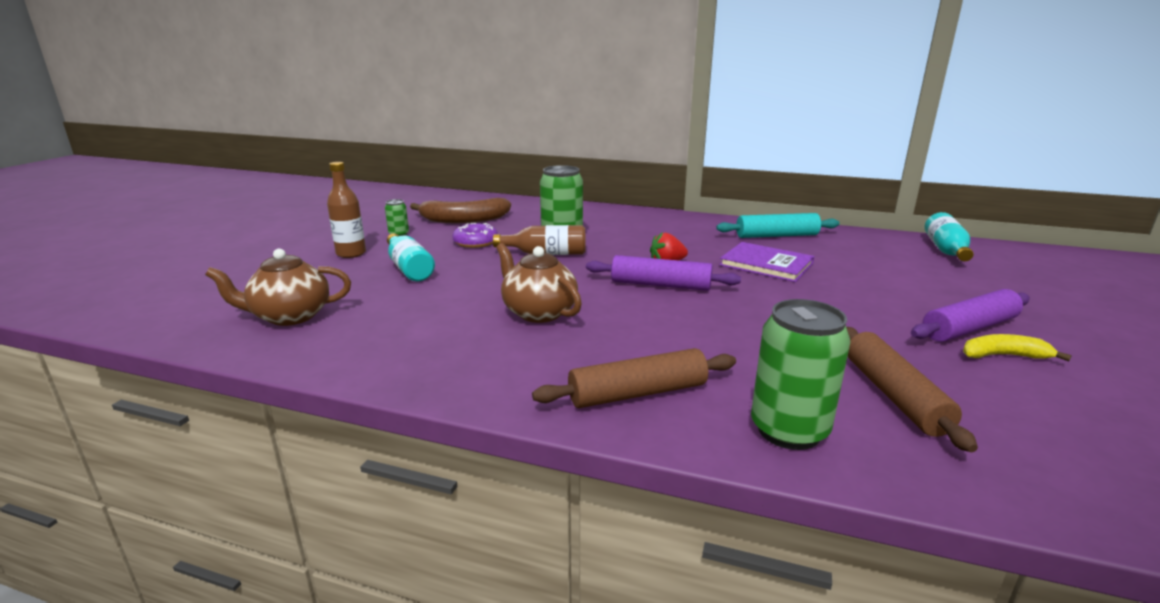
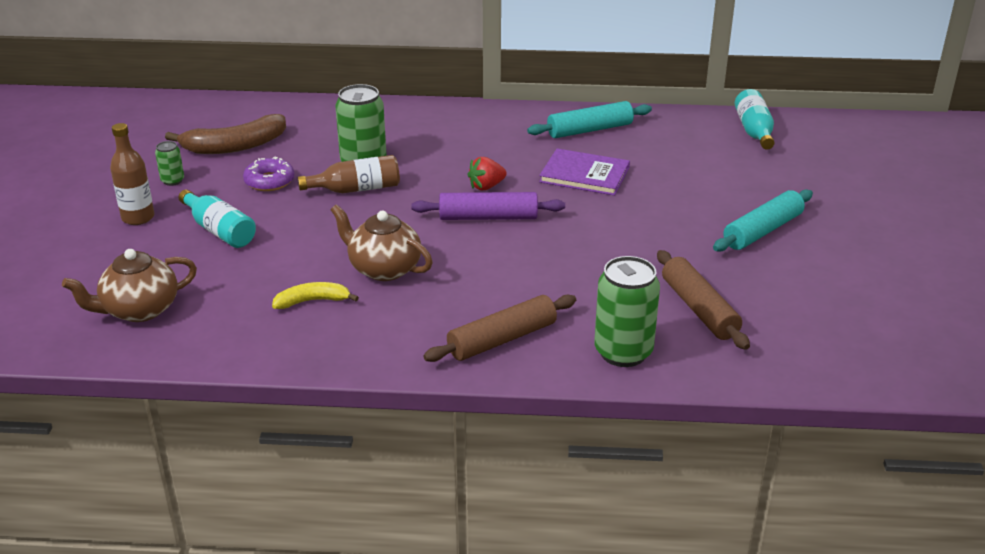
camera: 15 degrees left, 10 degrees up
purple rolling pin [911,289,1030,342] -> turquoise rolling pin [713,189,813,252]
yellow banana [963,334,1072,361] -> yellow banana moved to [272,282,359,309]

